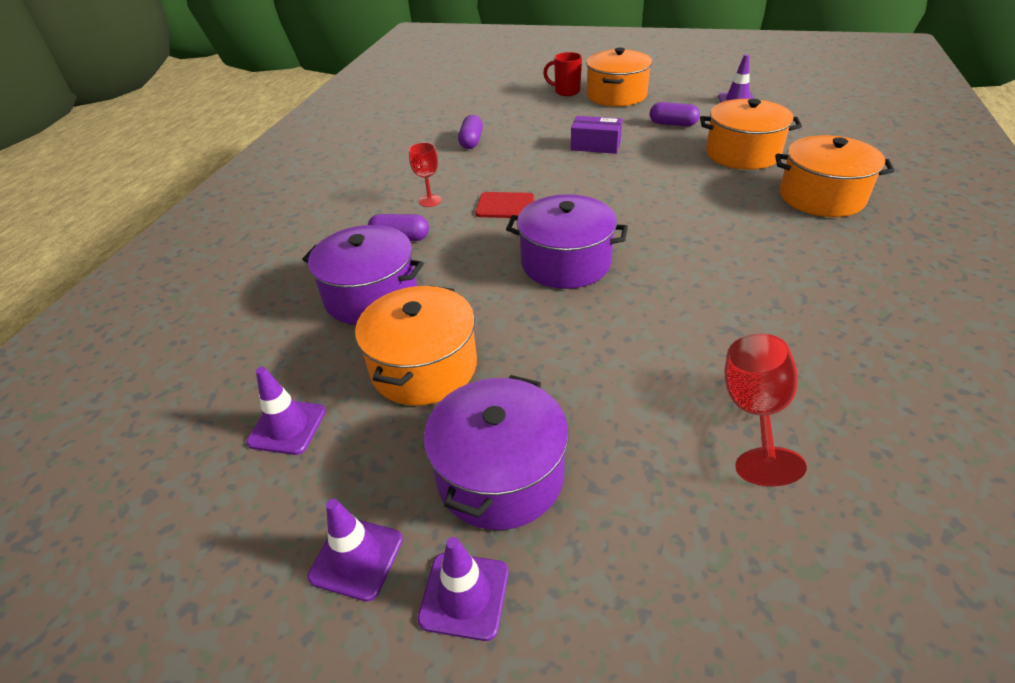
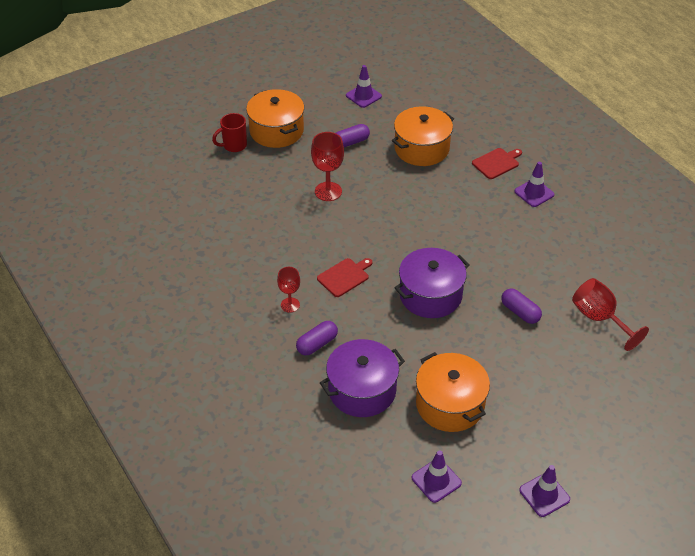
camera: 50 degrees left, 5 degrees up
purple traffic cone [418,537,509,641] -> purple traffic cone moved to [514,162,554,207]
purple pot [424,375,569,530] -> none
purple capsule [458,115,483,149] -> purple capsule moved to [501,288,542,324]
purple box [571,116,623,154] -> red goblet [311,132,344,201]
orange pot [775,135,894,217] -> red cutting board [472,148,522,179]

